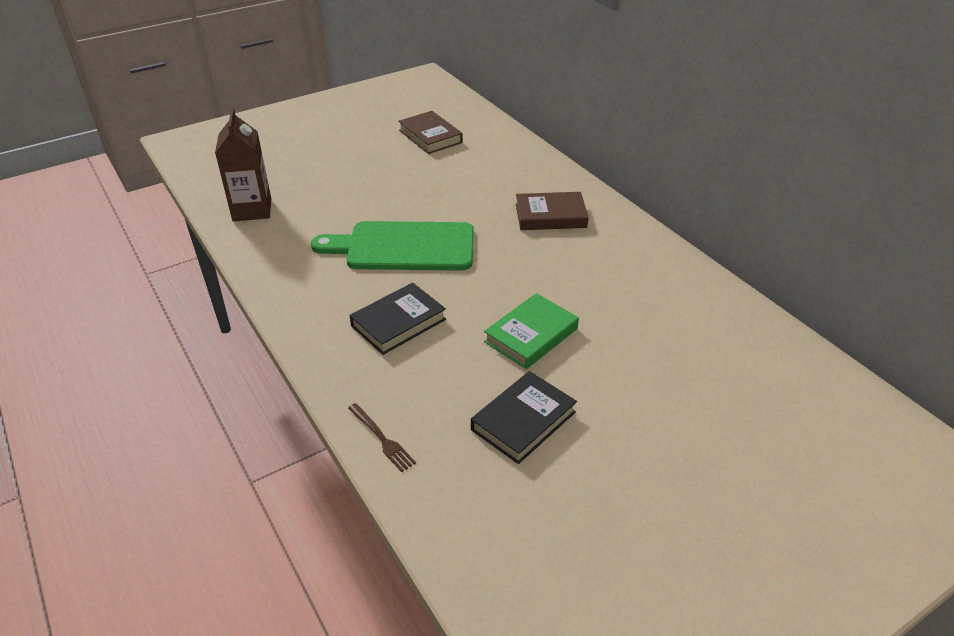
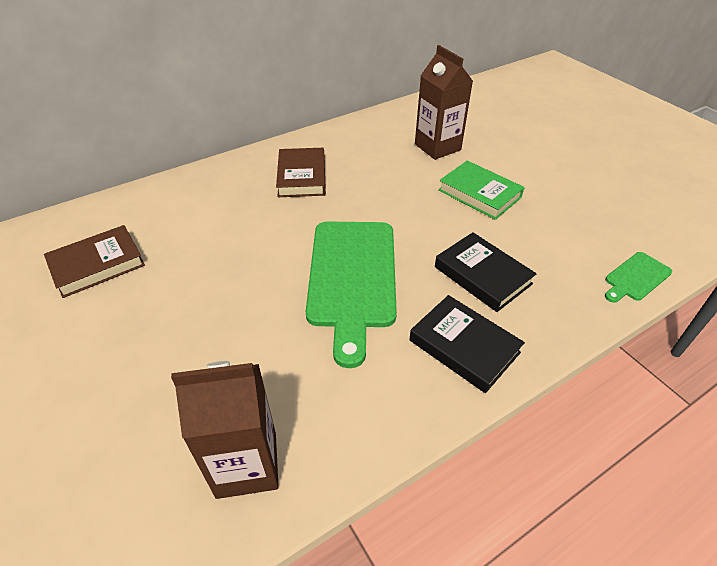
camera: 90 degrees left, 5 degrees up
brown fork [348,403,416,472] -> green cutting board [605,252,672,303]
black book [471,371,577,464] -> black book moved to [409,295,525,393]
none -> brown carton [415,45,473,160]

